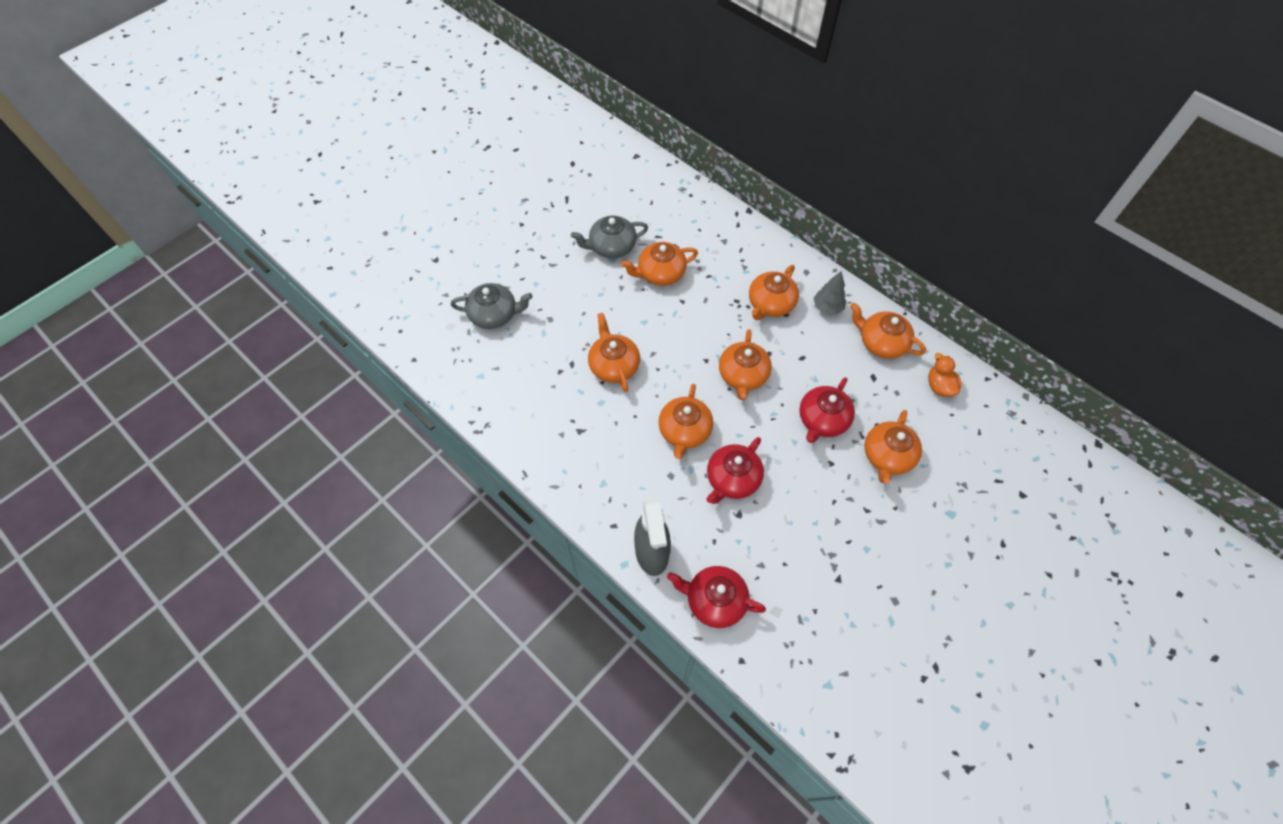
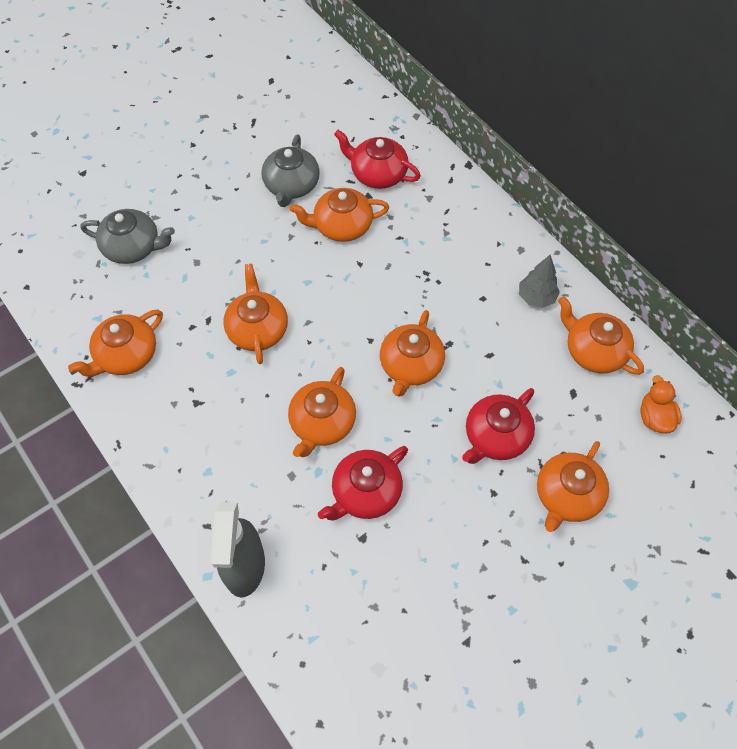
camera: 10 degrees right, 0 degrees up
grey teapot [571,216,648,258] -> grey teapot turned 75 degrees counterclockwise [261,134,320,207]
red teapot [667,566,766,628] -> red teapot moved to [334,130,421,189]
orange teapot [749,265,799,320] -> orange teapot moved to [68,310,163,377]

